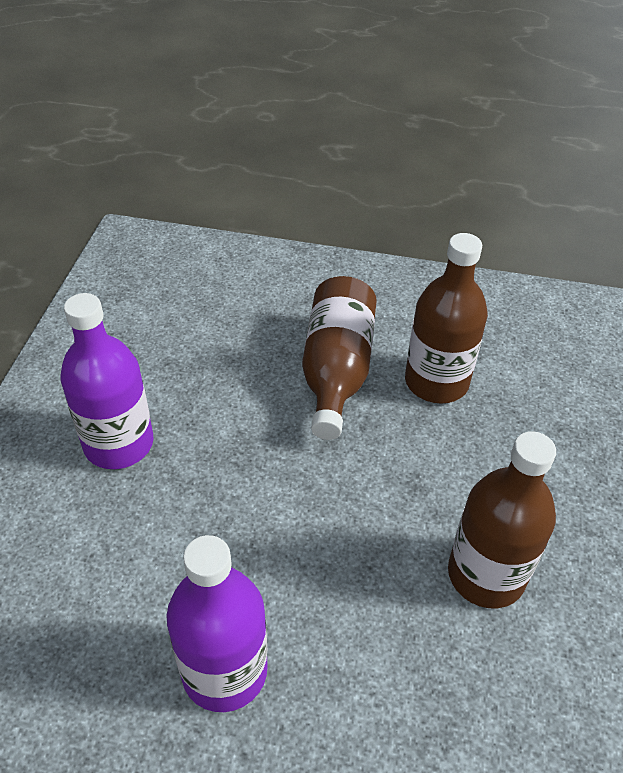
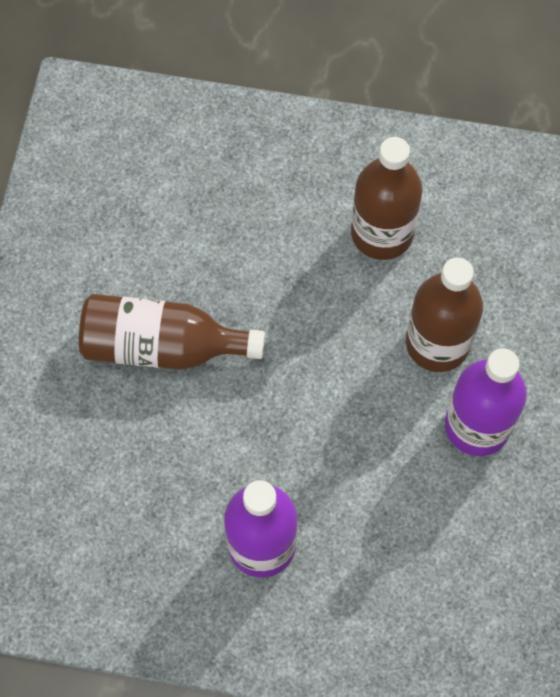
camera: 90 degrees left, 20 degrees up
brown bottle [405,233,488,404] -> brown bottle moved to [406,257,483,372]

